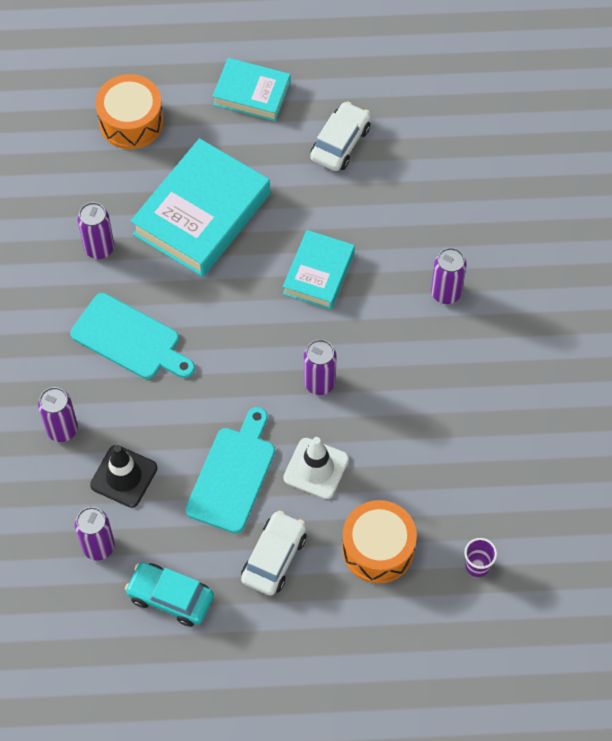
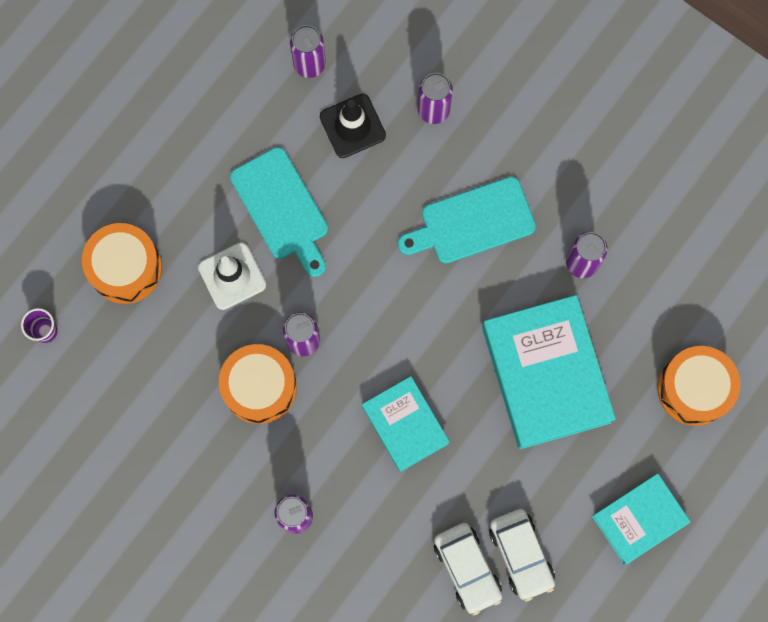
camera: 130 degrees right, 15 degrees up
turquoise car [125,562,214,627] -> none
white car [241,511,307,596] -> white car moved to [434,523,502,615]
none -> orange drum [219,344,297,424]

